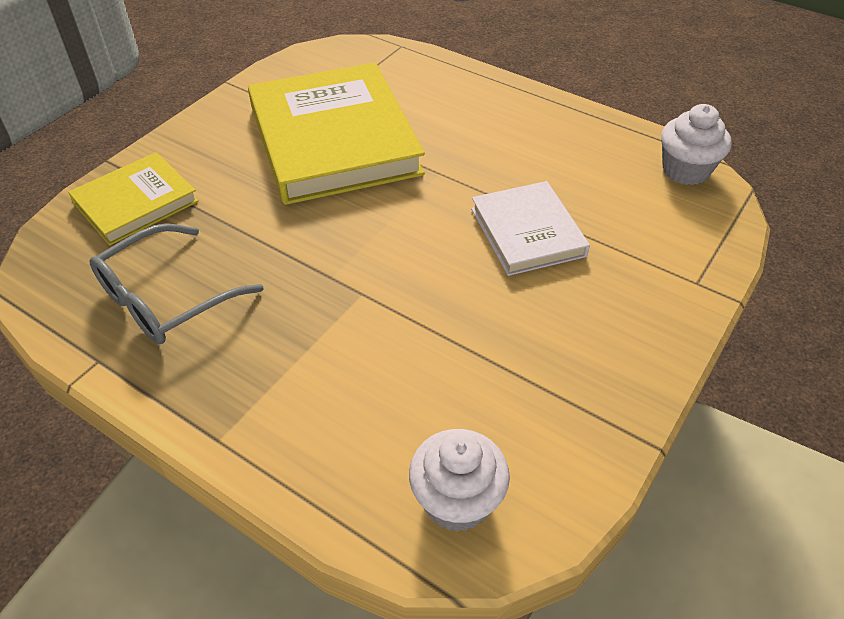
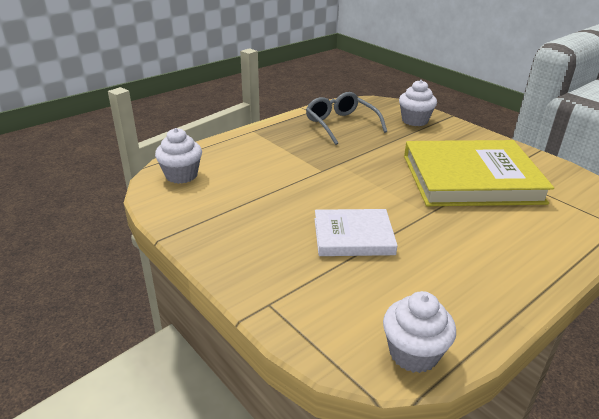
camera: 105 degrees right, 15 degrees down
yellow book [68,152,199,246] -> white cupcake [399,80,437,126]

